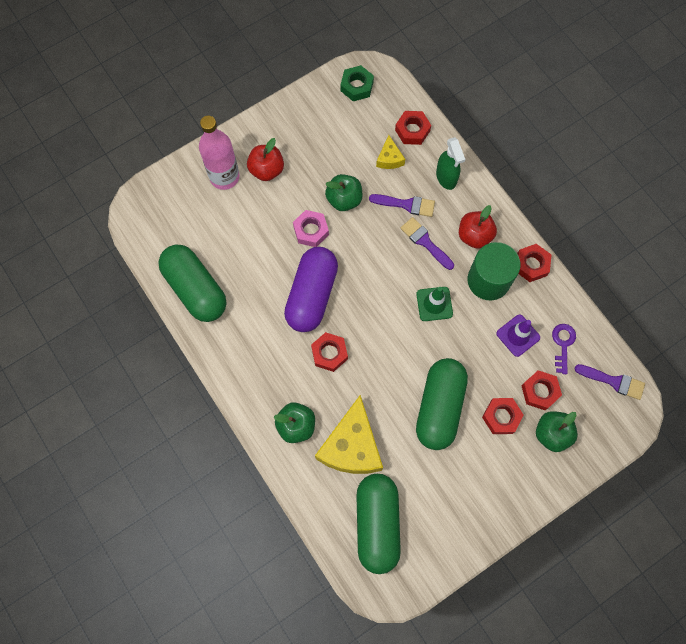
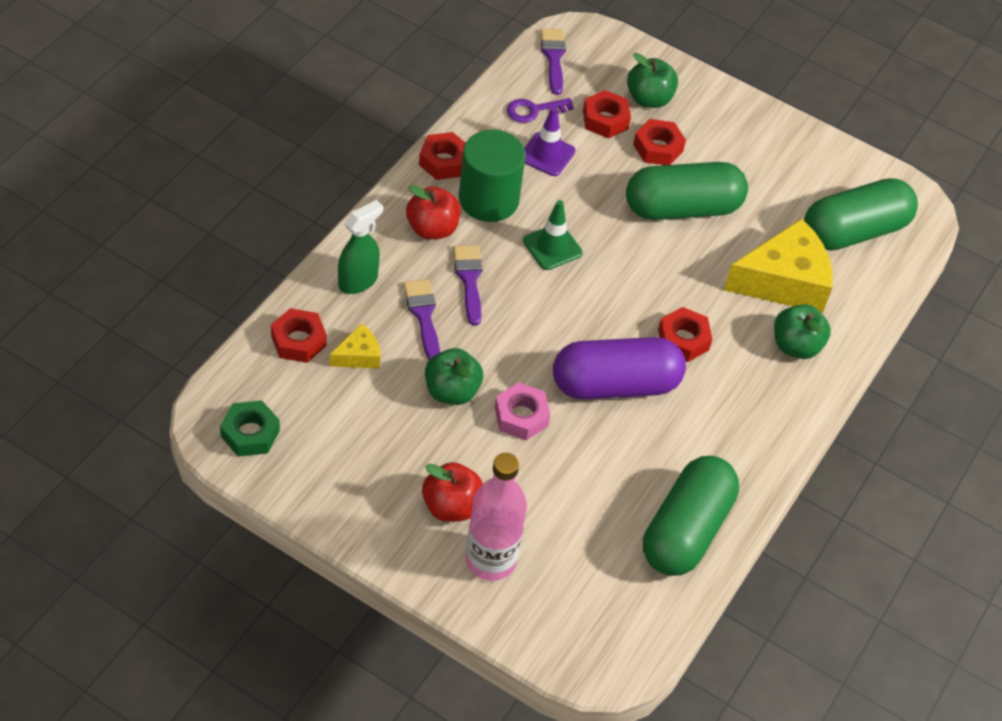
camera: 120 degrees left, 20 degrees down
purple brush [400,217,454,270] -> purple brush turned 150 degrees clockwise [453,245,483,326]

